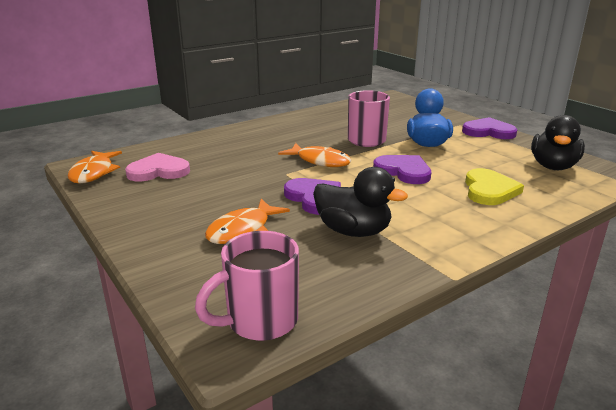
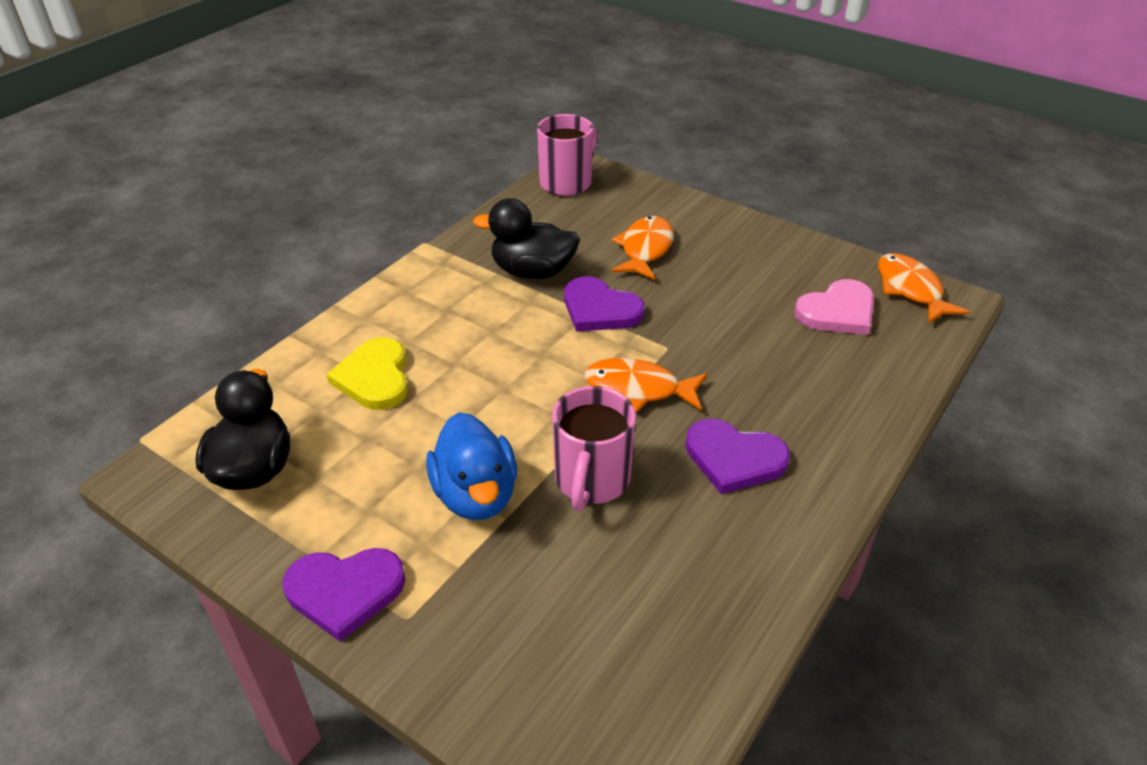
camera: 160 degrees right, 15 degrees up
purple heart [373,155,431,184] -> purple heart moved to [685,419,790,494]

